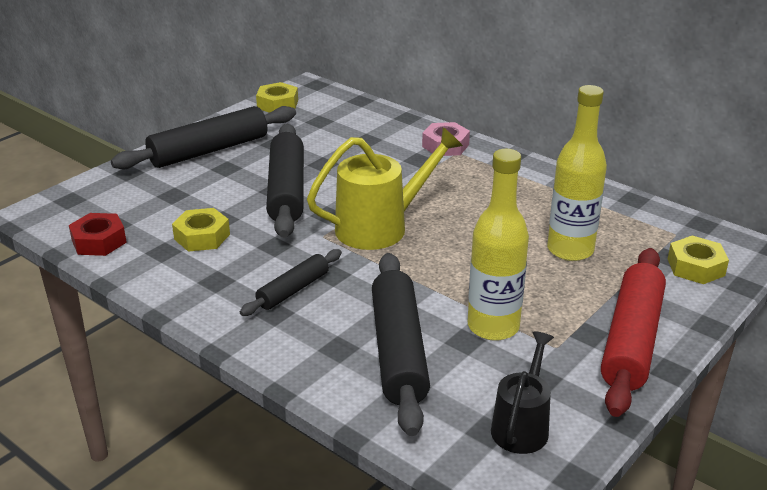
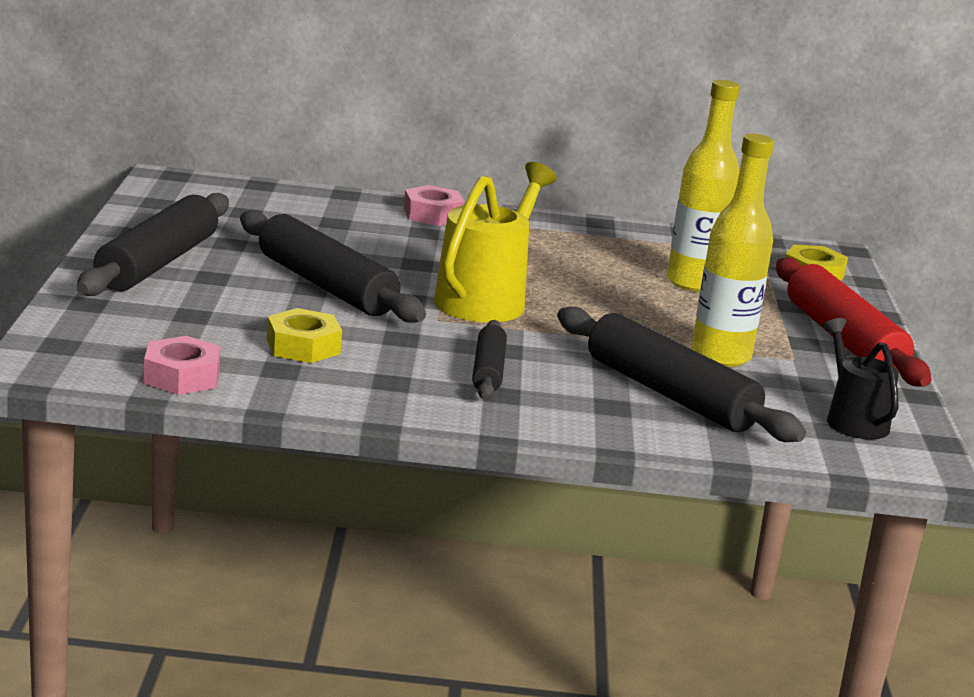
camera: 40 degrees left, 10 degrees down
red nut [69,213,127,256] -> pink nut [144,336,220,395]
yellow nut [256,82,298,113] -> none

